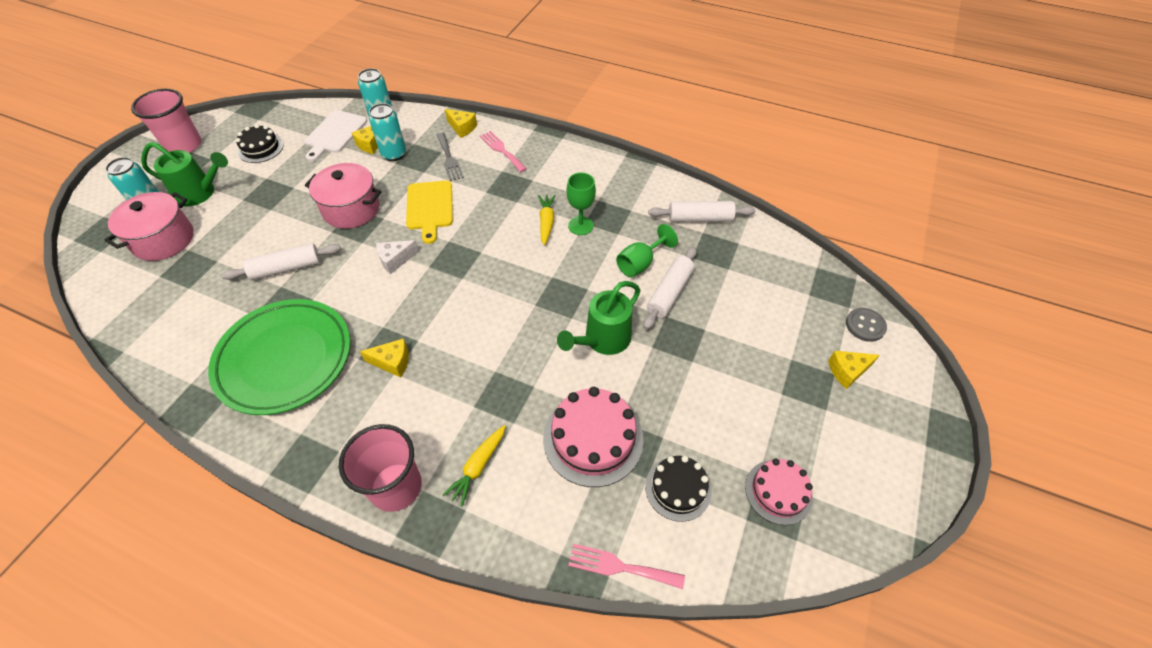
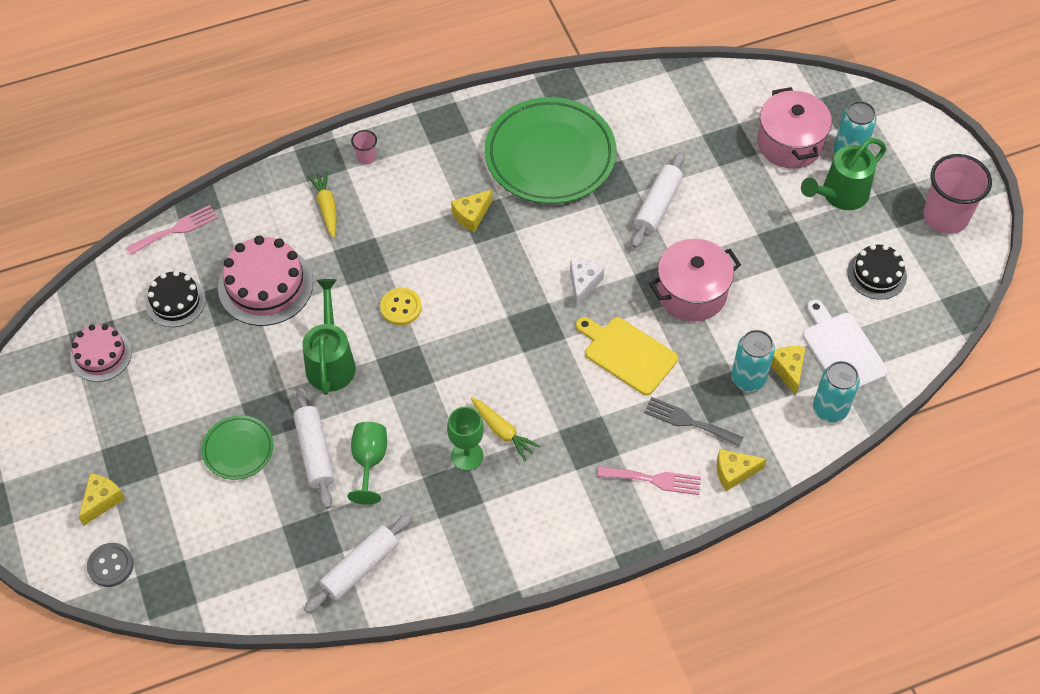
camera: 135 degrees right, 5 degrees up
pink cup [339,424,422,512] -> pink cup [351,130,377,165], size x0.44
none -> green plate [202,415,273,480]
none -> yellow button [380,288,422,325]

